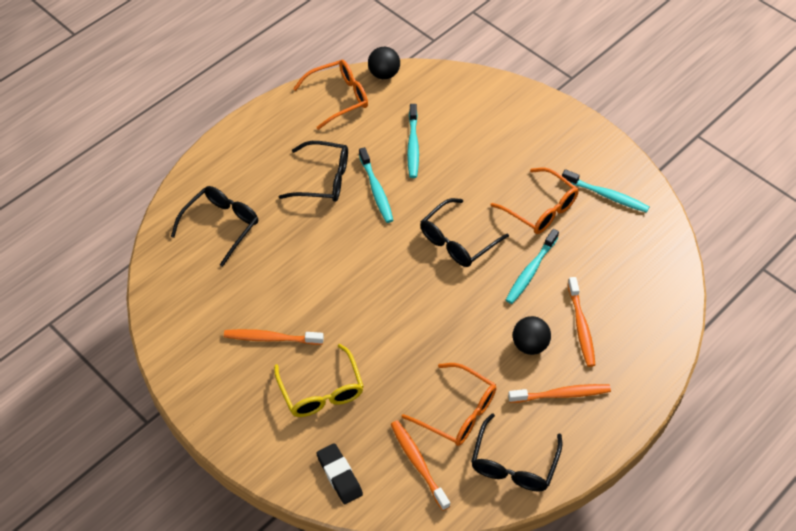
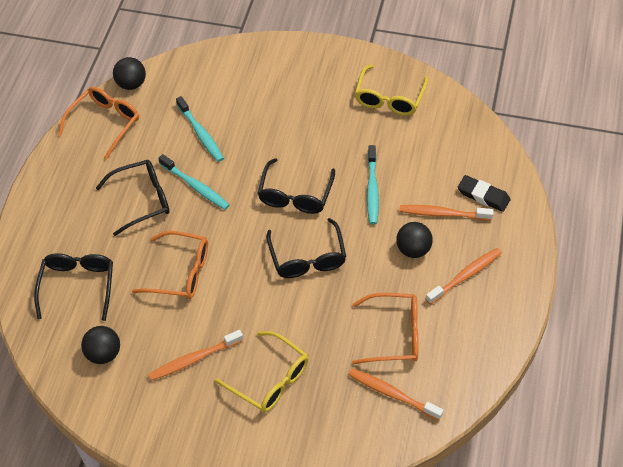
camera: 30 degrees left, 0 degrees up
black eraser [316,443,363,504] -> black eraser moved to [458,175,510,212]
black glasses [471,413,562,491] -> black glasses moved to [267,218,346,278]
orange glasses [491,167,578,234] -> orange glasses moved to [132,231,208,299]
turquoise toothbrush [562,169,650,213] -> yellow glasses [355,64,428,116]
orange toothbrush [568,277,595,367] -> orange toothbrush turned 135 degrees clockwise [399,205,494,220]
none -> black ball [81,326,120,364]

